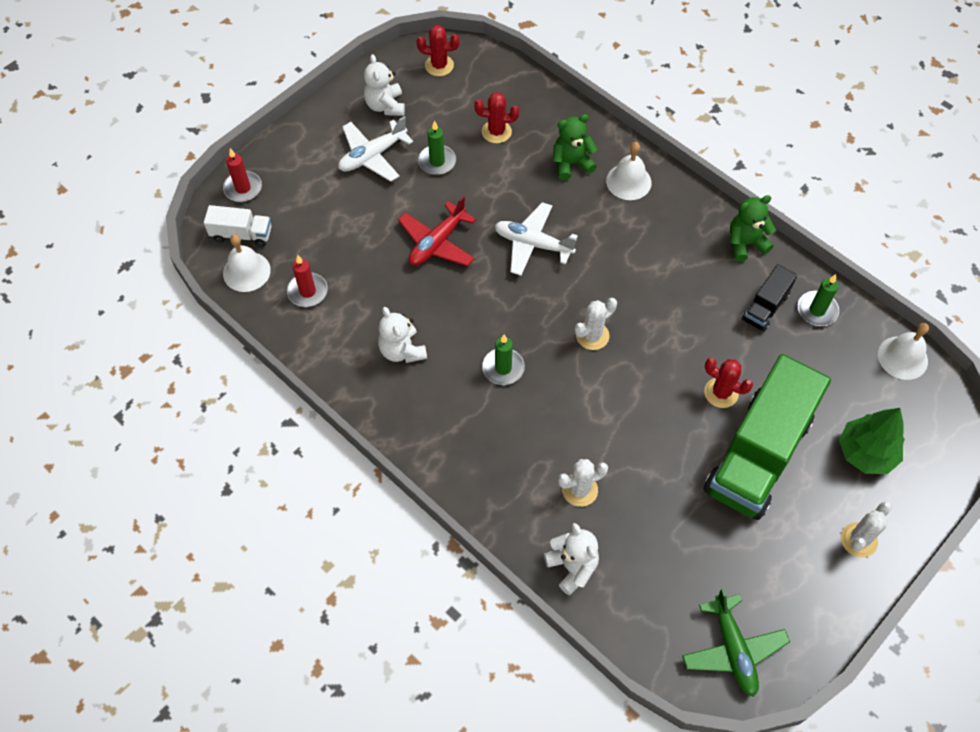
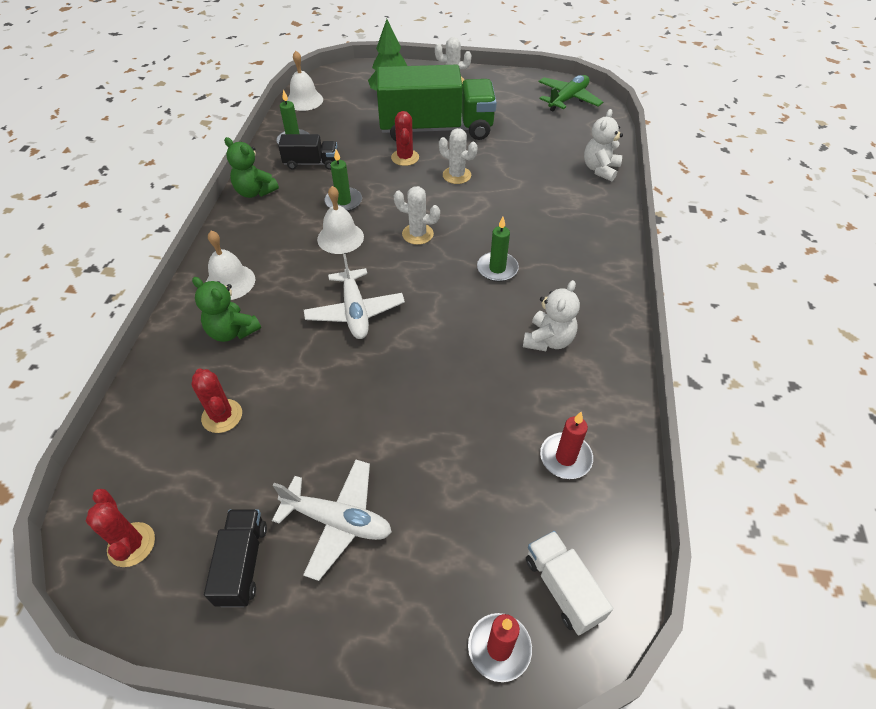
camera: 125 degrees left, 10 degrees down
white bell [223,234,271,292] -> white bell moved to [317,186,364,254]
white teddy bear [364,54,405,116] -> black truck [204,509,267,607]
red plane [398,196,476,266] -> none
green candle [418,121,456,175] -> green candle moved to [324,149,362,212]
white cactus [558,459,608,507] -> white cactus moved to [439,128,477,184]

